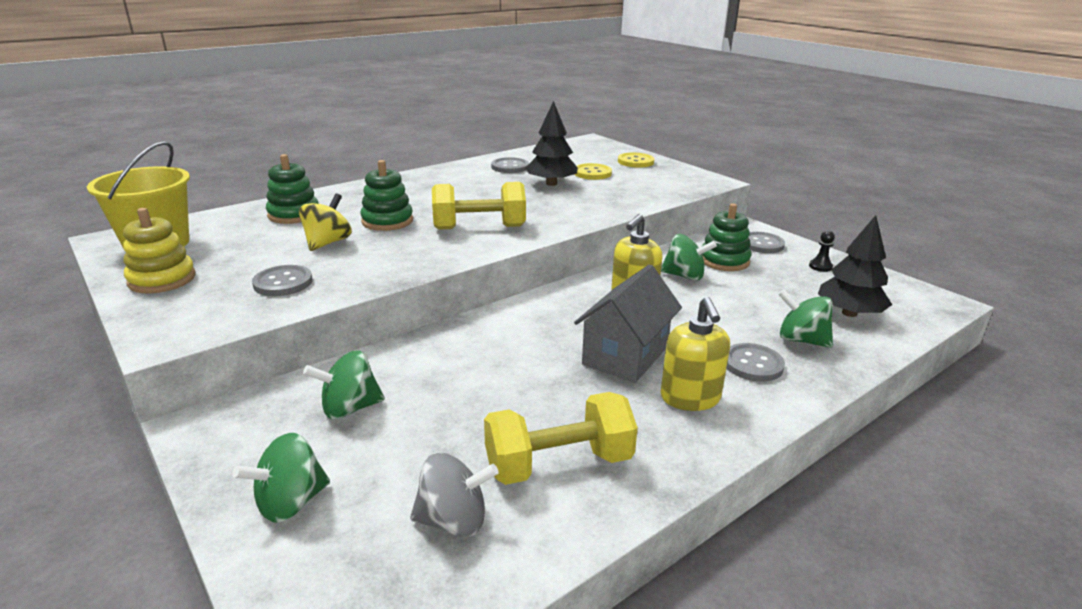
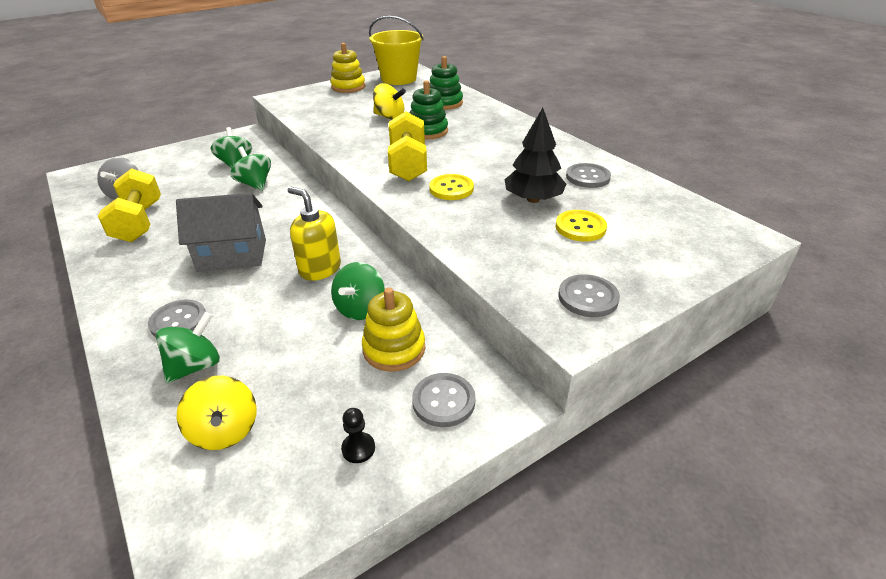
camera: 95 degrees right, 10 degrees up
green spinning top [232,433,330,523] -> green spinning top moved to [230,147,271,191]
grey button [252,265,313,296] -> grey button moved to [558,274,620,317]
grey house [574,264,682,383] -> grey house turned 45 degrees counterclockwise [176,193,266,272]
yellow button [618,153,654,168] -> yellow button moved to [429,174,474,200]
yellow soap dispenser [661,297,730,411] -> none
green stacking toy [702,203,751,271] -> yellow stacking toy [362,288,425,372]
black tree [818,215,892,317] -> yellow spinning top [177,376,257,450]

